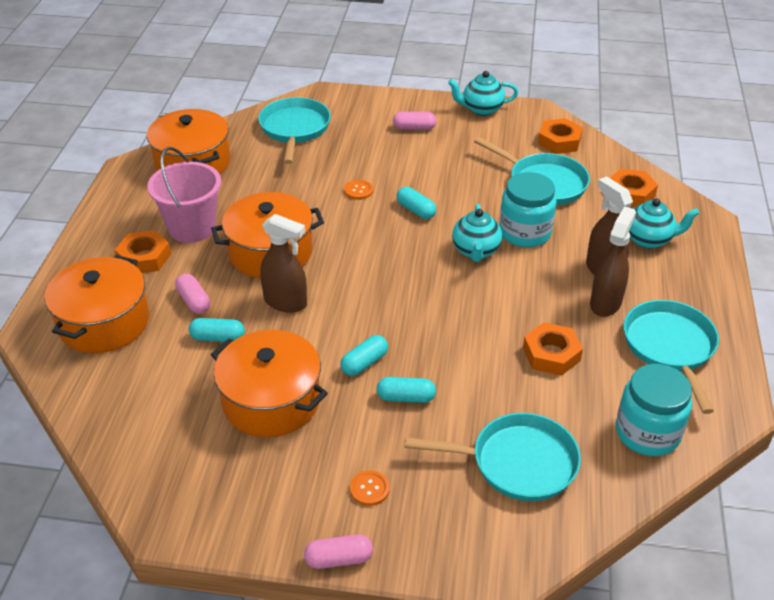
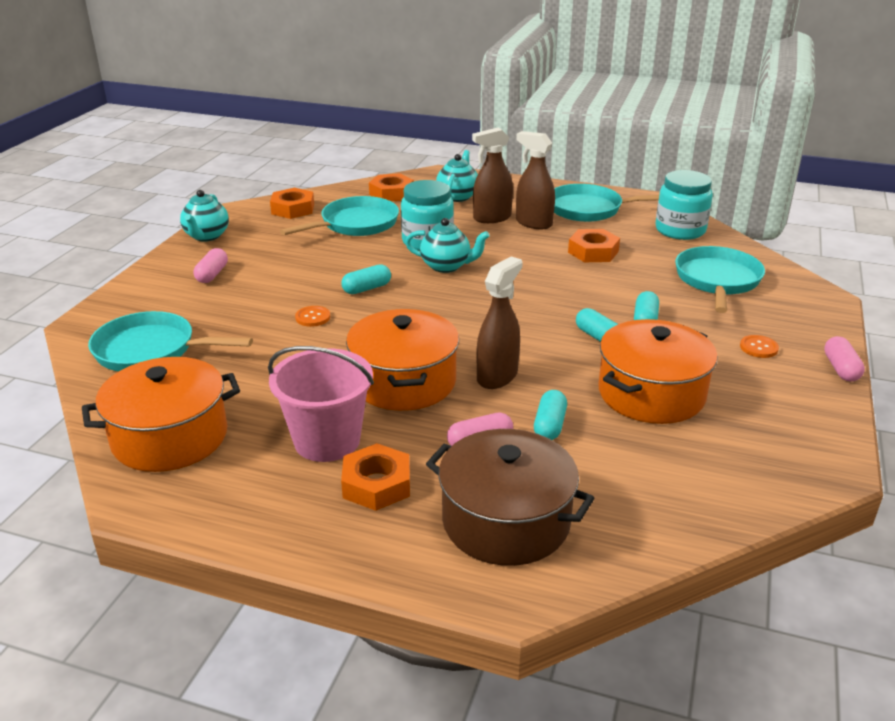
camera: 80 degrees left, 10 degrees down
orange pot [45,255,149,353] -> brown pot [426,429,594,566]

